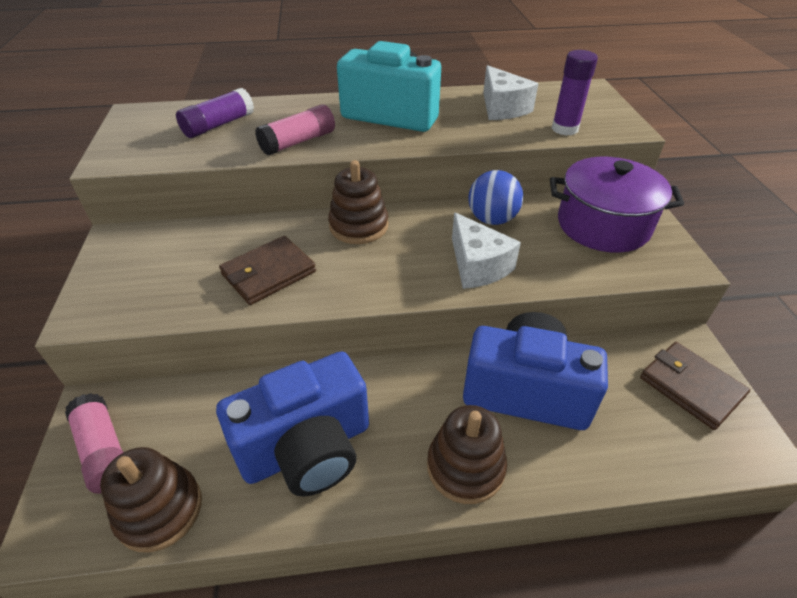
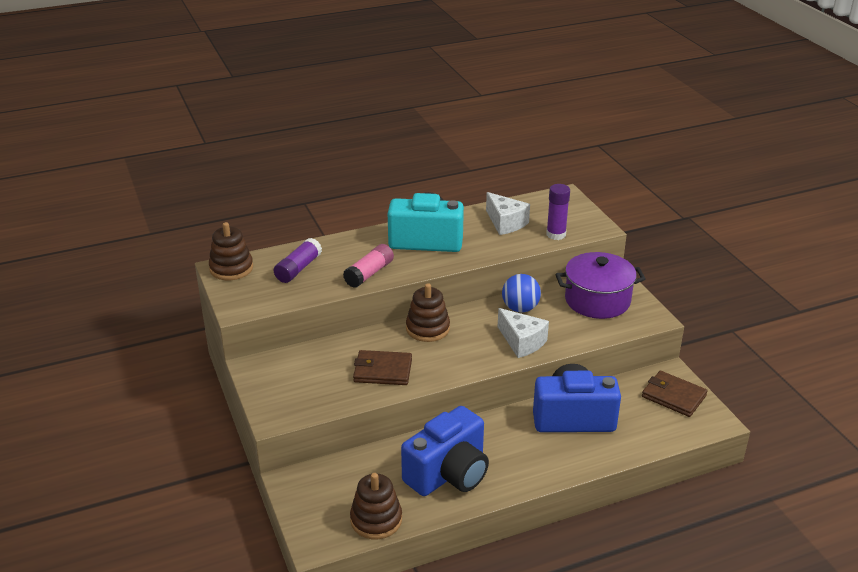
camera: 15 degrees left, 10 degrees down
pink glue stick [65,393,123,494] -> none
brown wallet [219,236,316,305] -> brown wallet turned 60 degrees clockwise [353,350,412,385]
brown stacking toy [427,405,507,504] -> brown stacking toy moved to [209,222,253,280]

